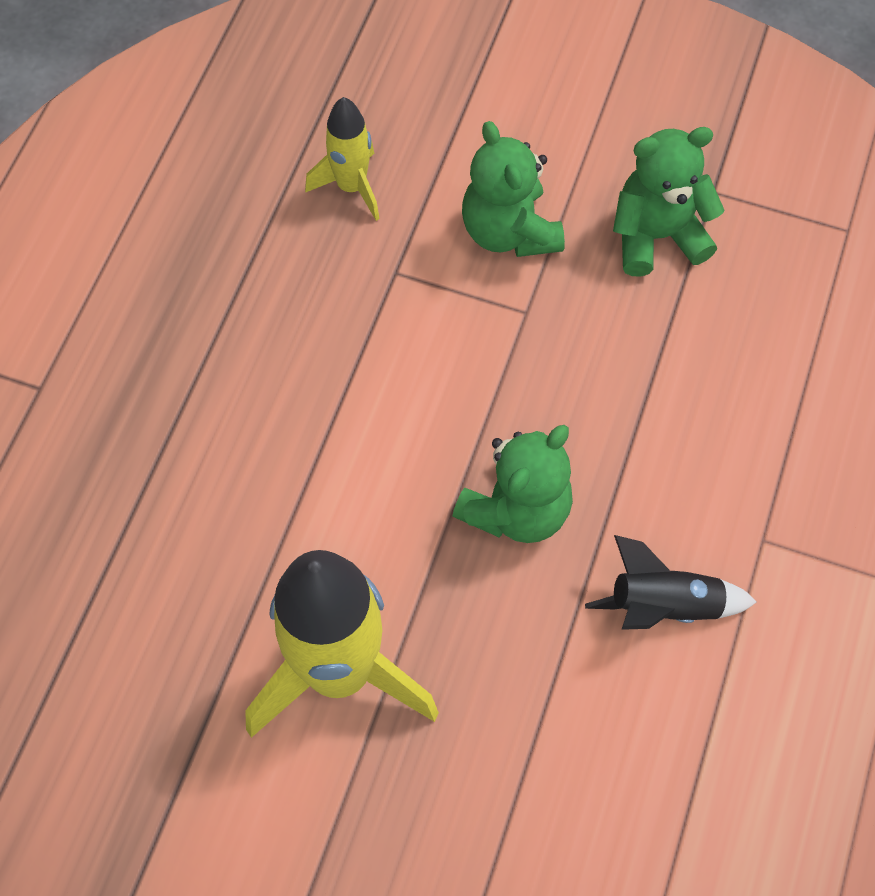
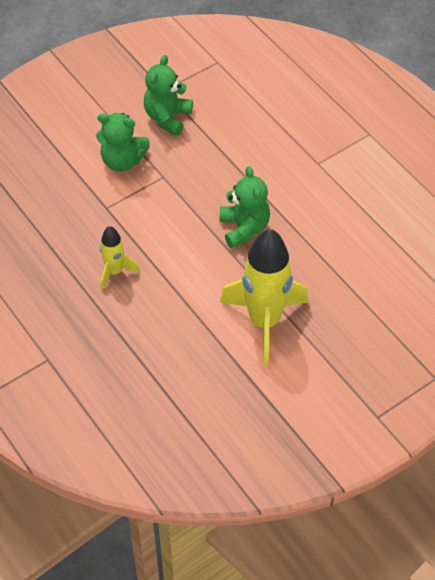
camera: 55 degrees left, 10 degrees down
yellow rocket [305,97,380,221] -> yellow rocket moved to [100,226,140,290]
black rocket [585,535,757,630] -> none

